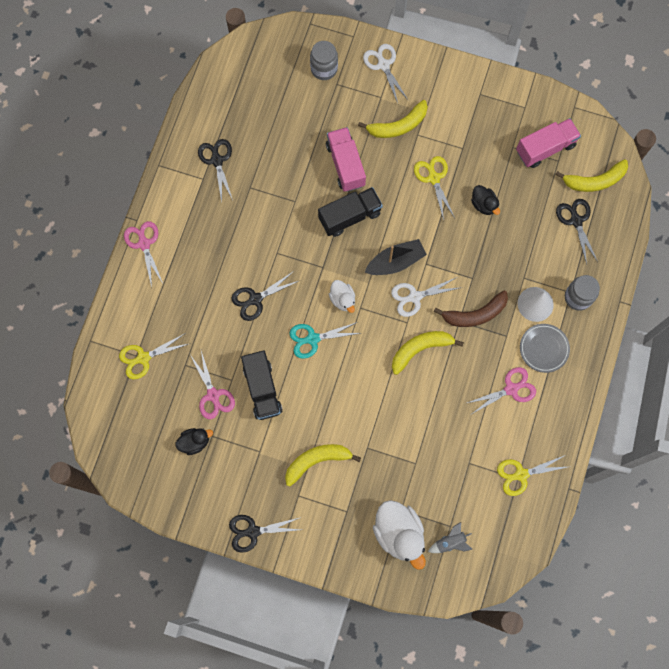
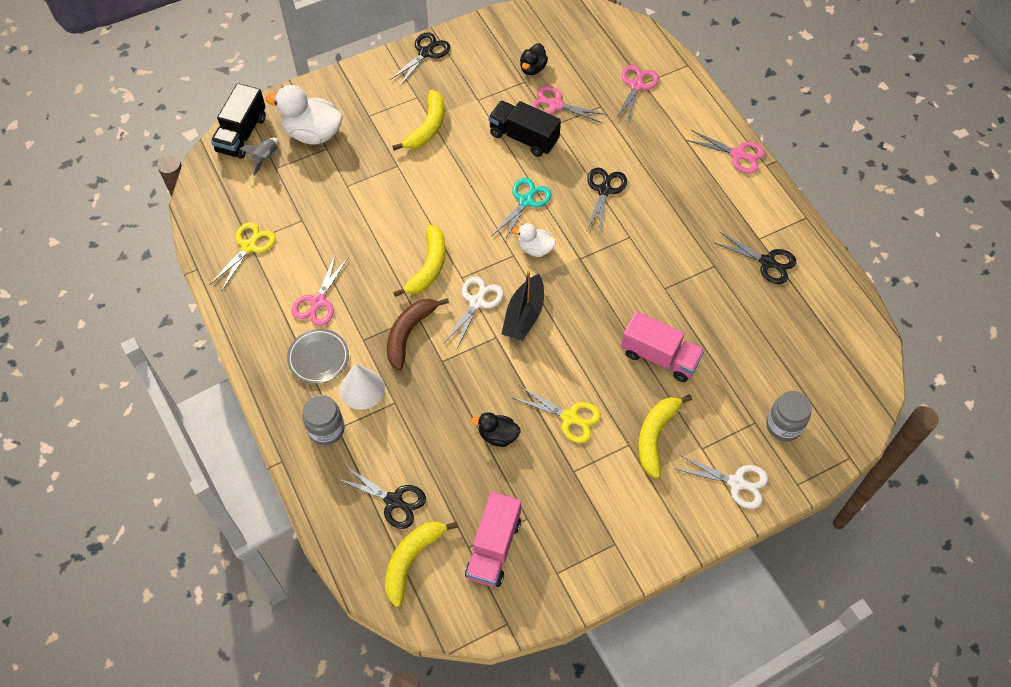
camera: 135 degrees right, 15 degrees down
yellow scissors [119,334,188,379] -> pink scissors [615,65,659,122]
black truck [318,187,383,237] -> black truck moved to [211,83,266,159]

